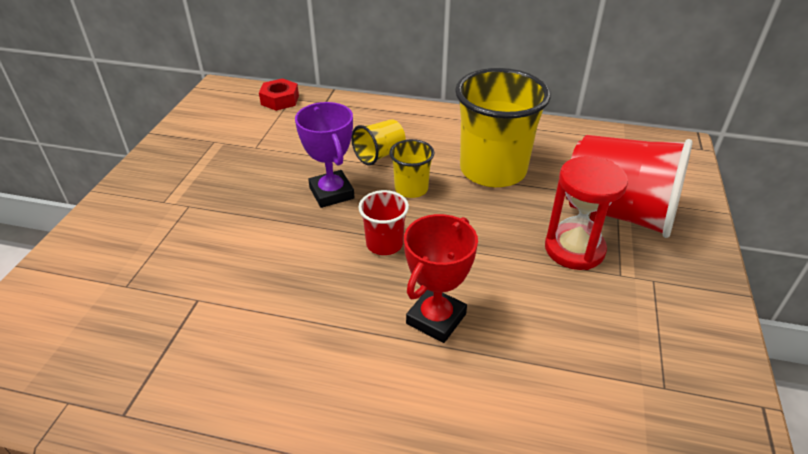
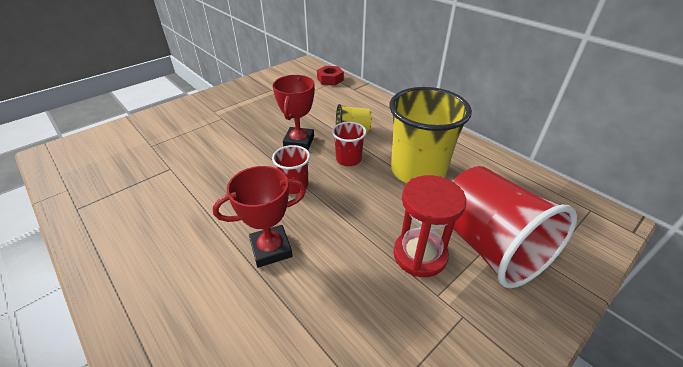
camera: 35 degrees right, 0 degrees up
purple trophy [295,102,354,208] -> red trophy [273,75,315,150]
yellow cup [389,139,434,198] -> red cup [332,122,367,166]

